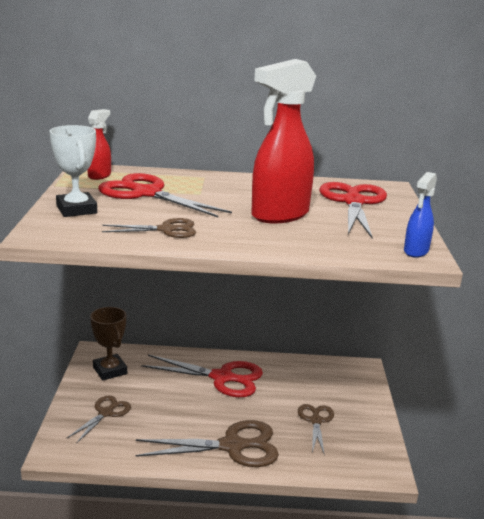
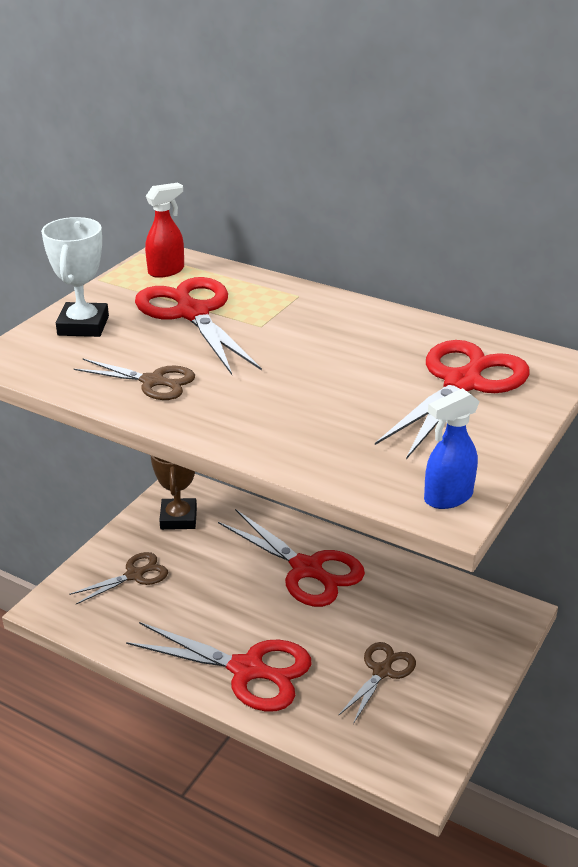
camera: 30 degrees right, 10 degrees up
brown scissors [136,420,279,467] -> red scissors [126,622,311,712]
red spray bottle [251,59,316,223] -> none

